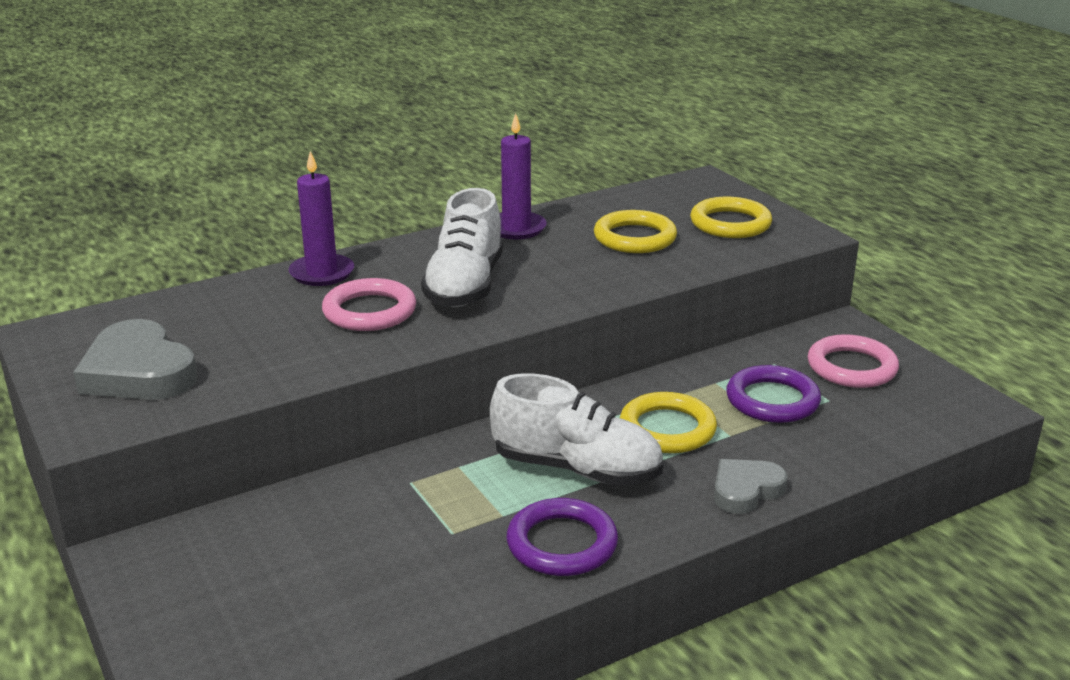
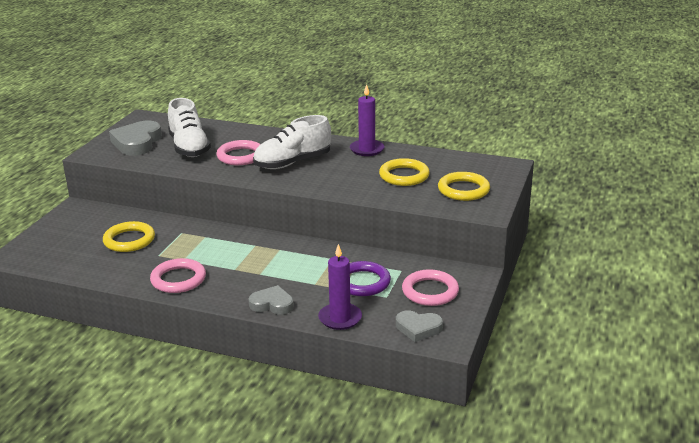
camera: 50 degrees right, 0 degrees up
purple candle [288,151,354,286] -> purple candle moved to [318,244,362,330]
white shoe [490,373,663,486] -> white shoe moved to [168,98,211,157]
purple ring [507,498,618,576] -> pink ring [150,258,206,293]
yellow ring [620,392,717,453] -> yellow ring moved to [103,221,155,252]
none -> grey heart [396,310,443,342]

